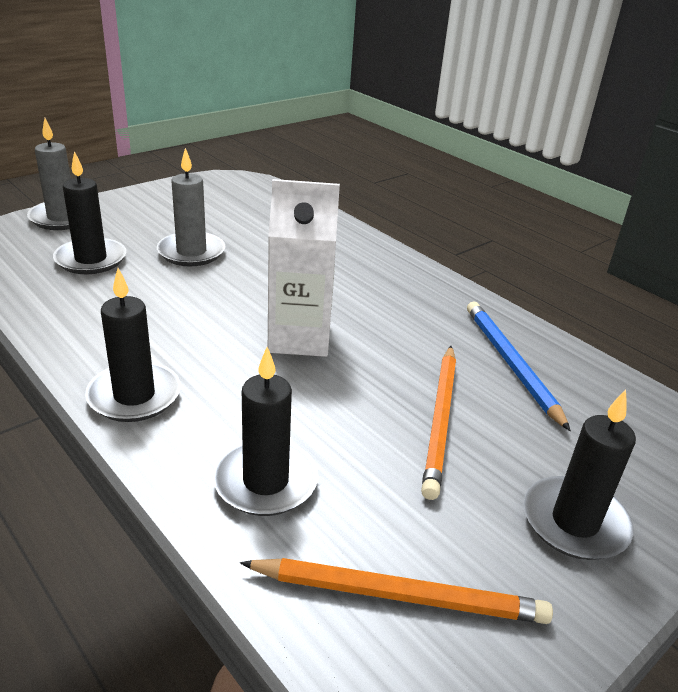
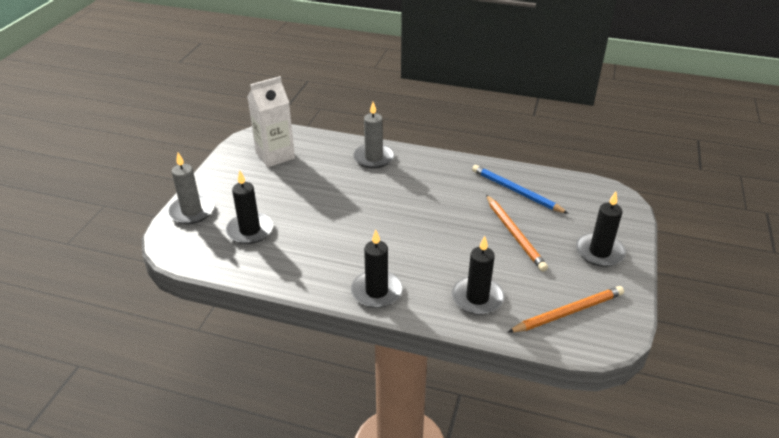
camera: 30 degrees left, 5 degrees up
grey candle [157,148,225,266] -> grey candle moved to [353,102,394,169]
white carton [268,179,340,357] -> white carton moved to [247,76,295,167]

